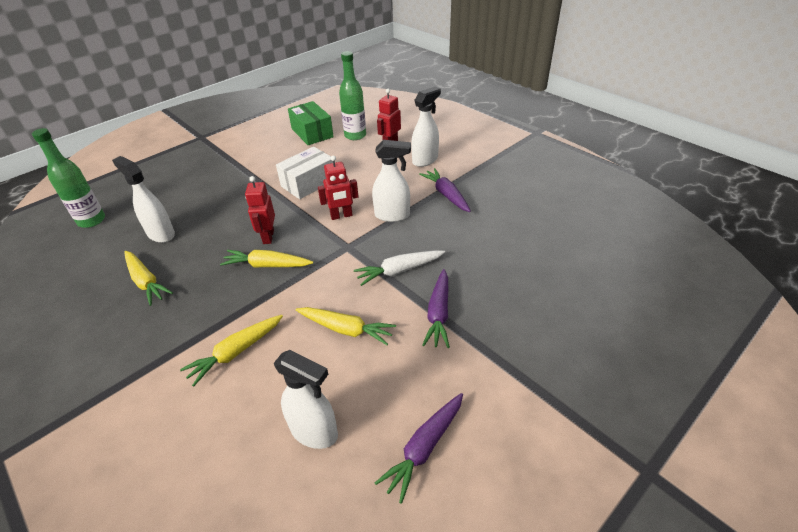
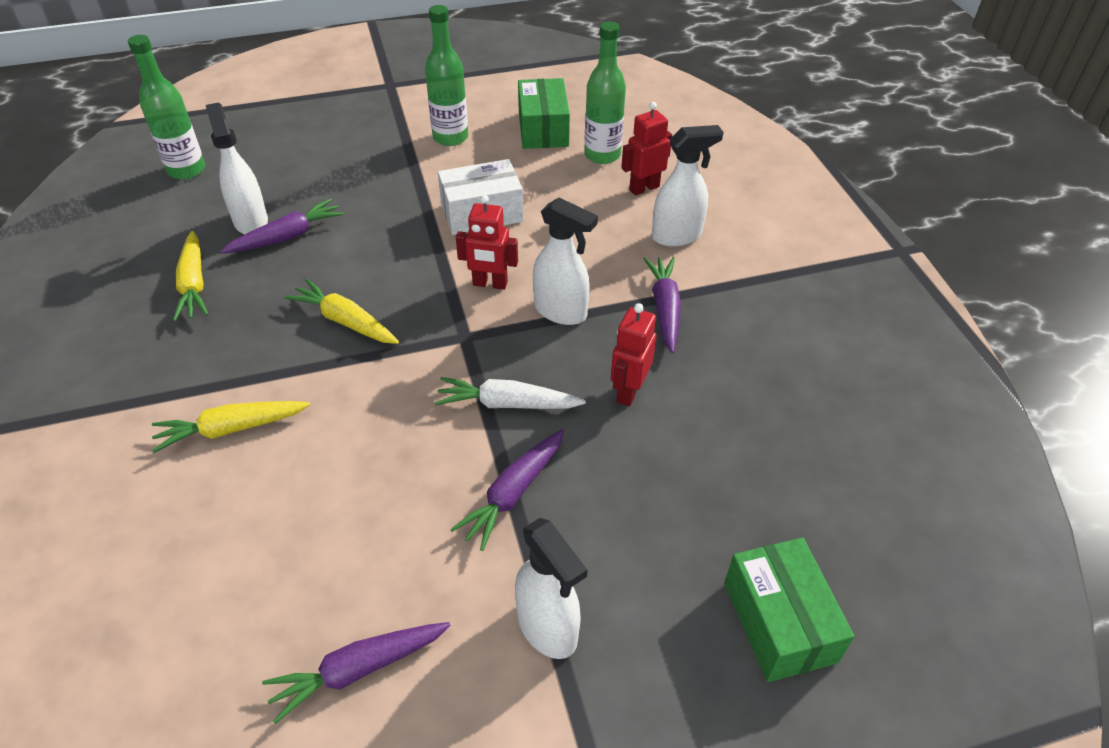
camera: 25 degrees right, 5 degrees up
red robot [245,176,275,244] -> red robot moved to [611,303,657,406]
white spray bottle [274,350,338,449] -> white spray bottle moved to [515,518,587,659]
yellow carrot [296,307,396,345] -> none
none -> purple carrot [220,198,344,254]
none -> green bottle [425,5,468,146]
none -> green box [724,537,855,682]

